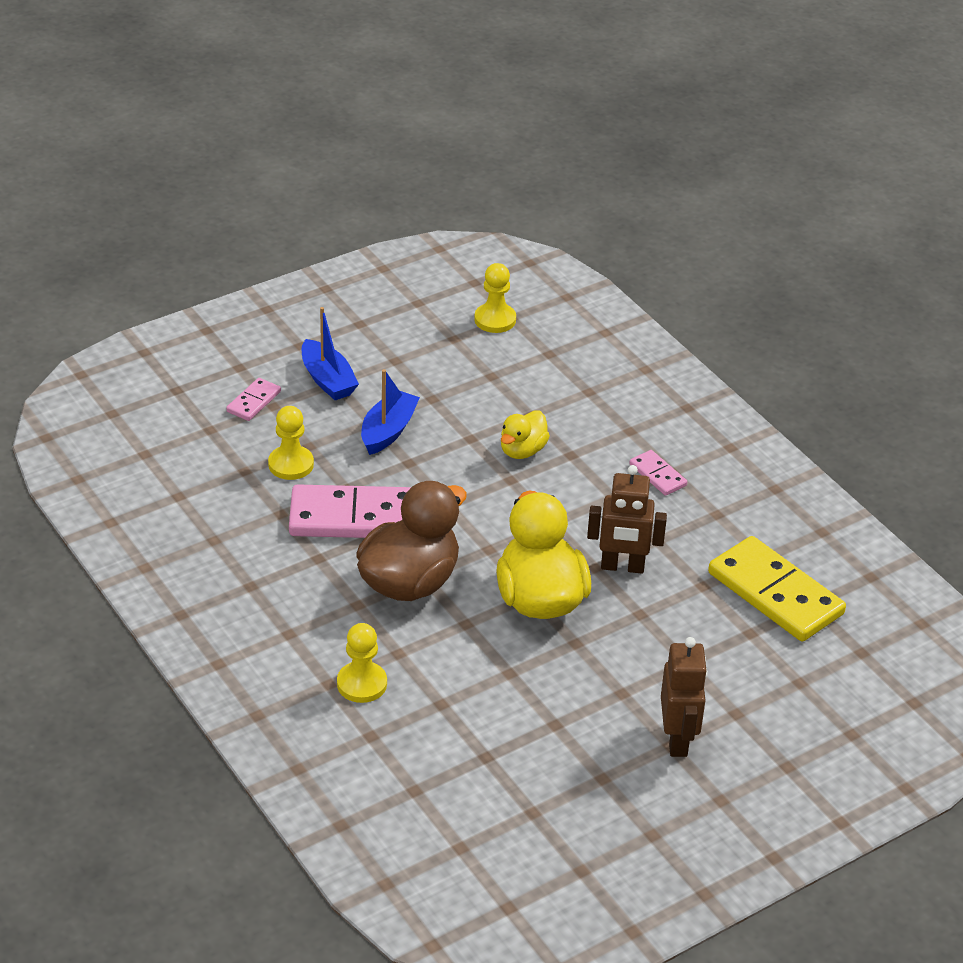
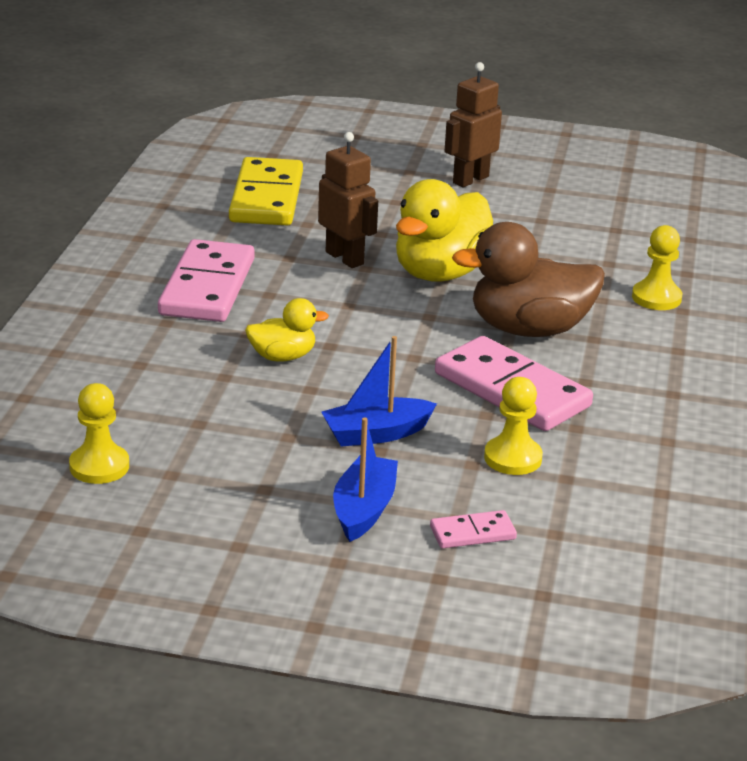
camera: 135 degrees left, 10 degrees down
pink domino [629,450,687,496] -> pink domino [158,239,255,322], size x2.12

